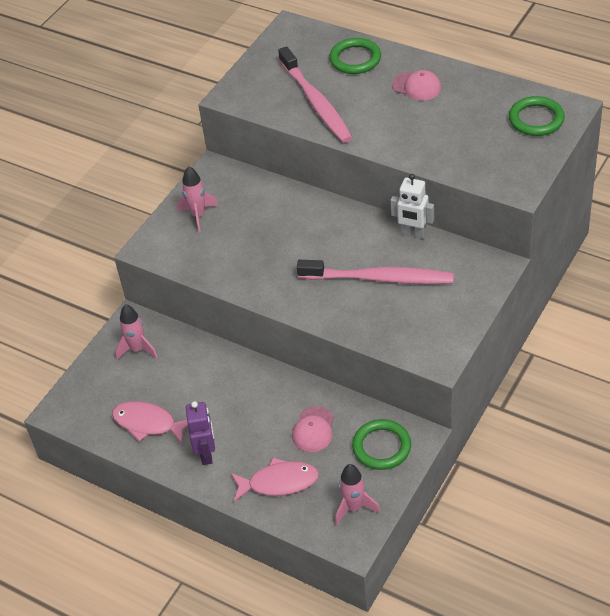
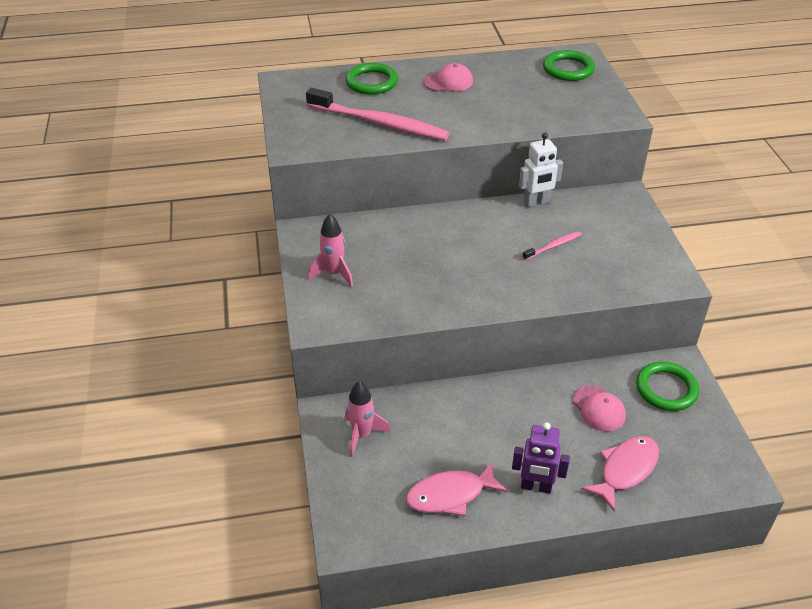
camera: 45 degrees left, 5 degrees down
purple robot [186,401,215,465] -> purple robot turned 150 degrees clockwise [512,422,570,494]
pink toothbrush [297,260,454,284] -> pink toothbrush [523,231,582,260], size x0.45
pink rocket [335,464,380,526] -> none

